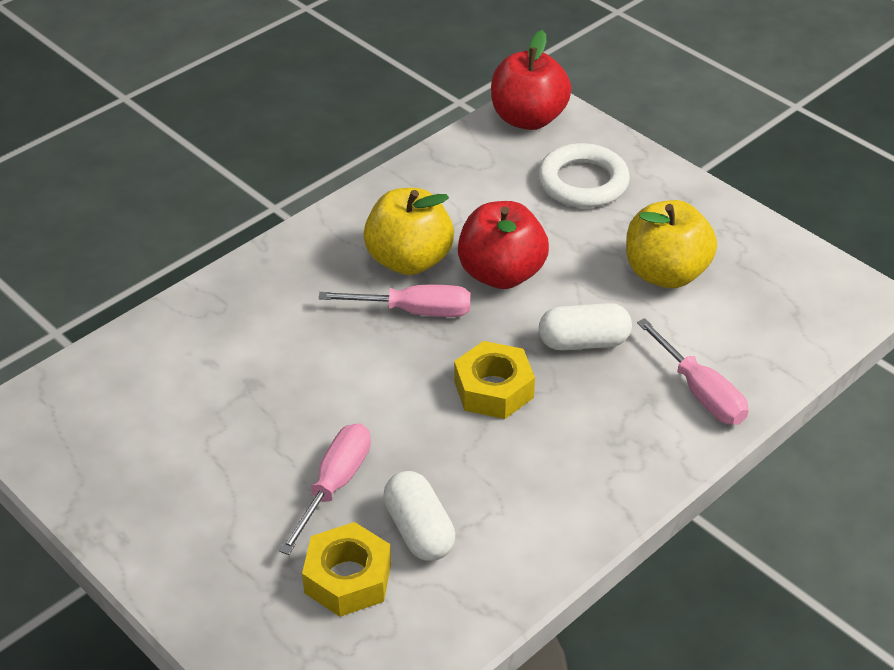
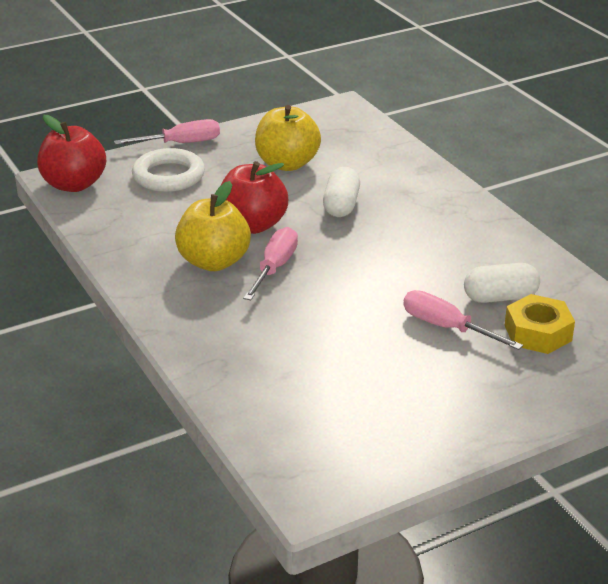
camera: 75 degrees left, 10 degrees down
yellow nut [454,341,535,419] -> none
pink screwdriver [637,318,748,425] -> pink screwdriver moved to [114,119,220,145]

